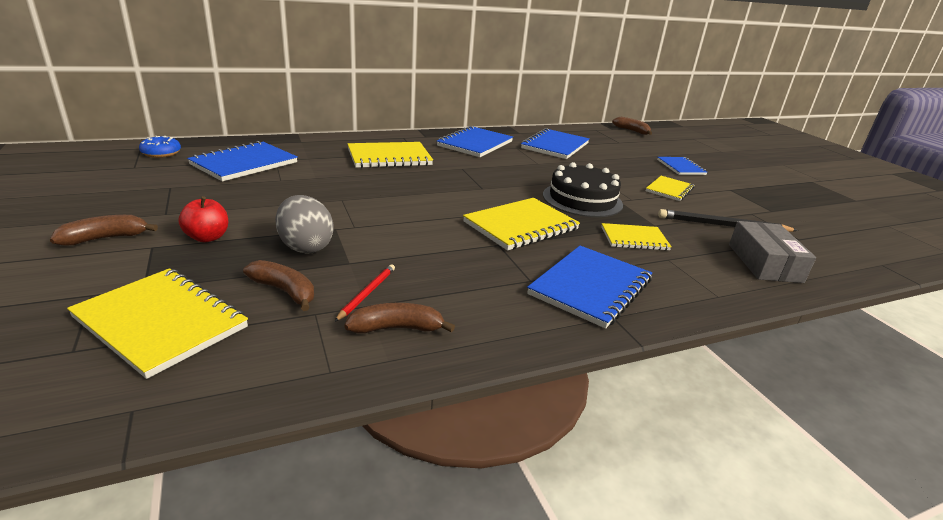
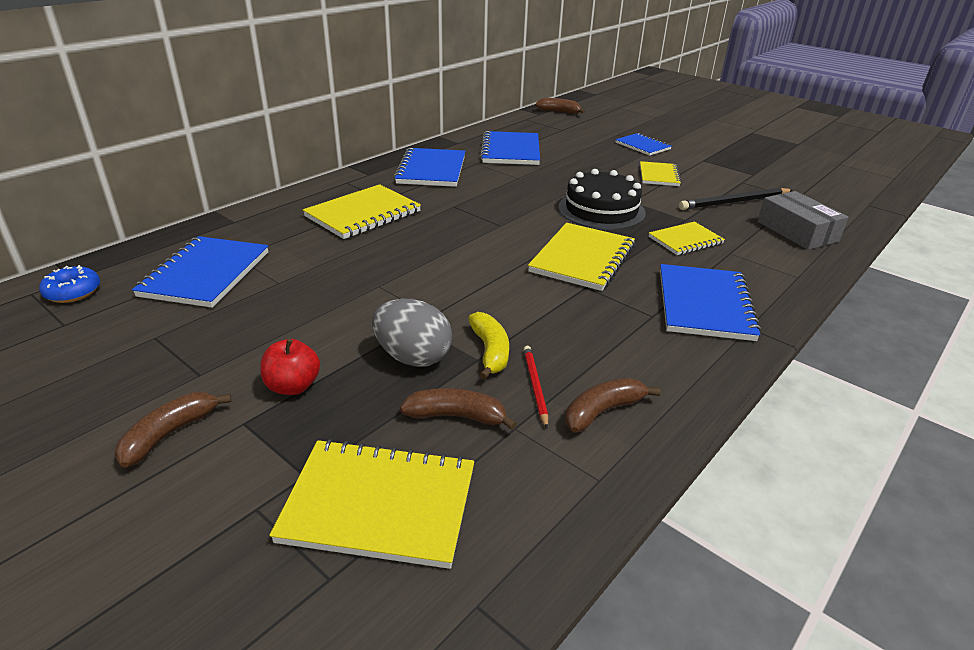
camera: 25 degrees left, 5 degrees up
none -> yellow banana [468,312,509,380]

